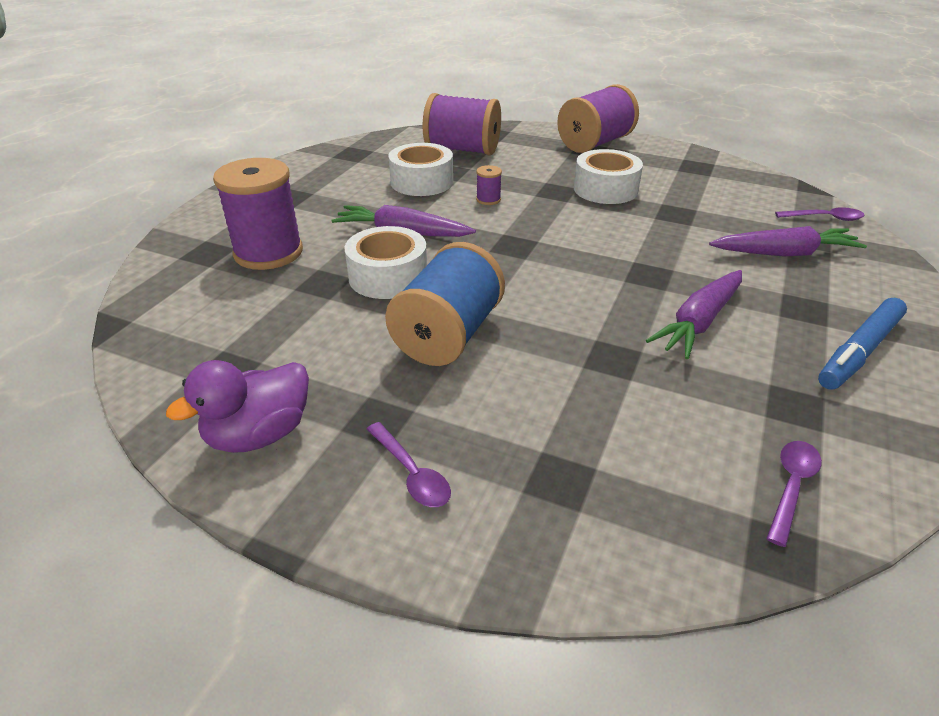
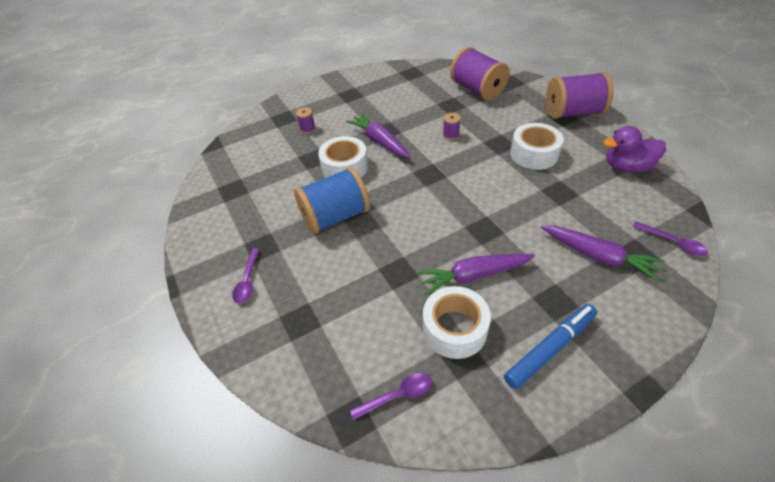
camera: 40 degrees right, 10 degrees up
purple duck [166,360,309,453] -> purple duck moved to [603,126,666,172]
purple spool [213,158,303,270] -> purple spool [296,107,316,134], size x0.42
white tape [388,143,453,196] -> white tape moved to [423,286,491,359]
blue marker [818,298,907,389] -> blue marker turned 150 degrees clockwise [504,304,597,389]

